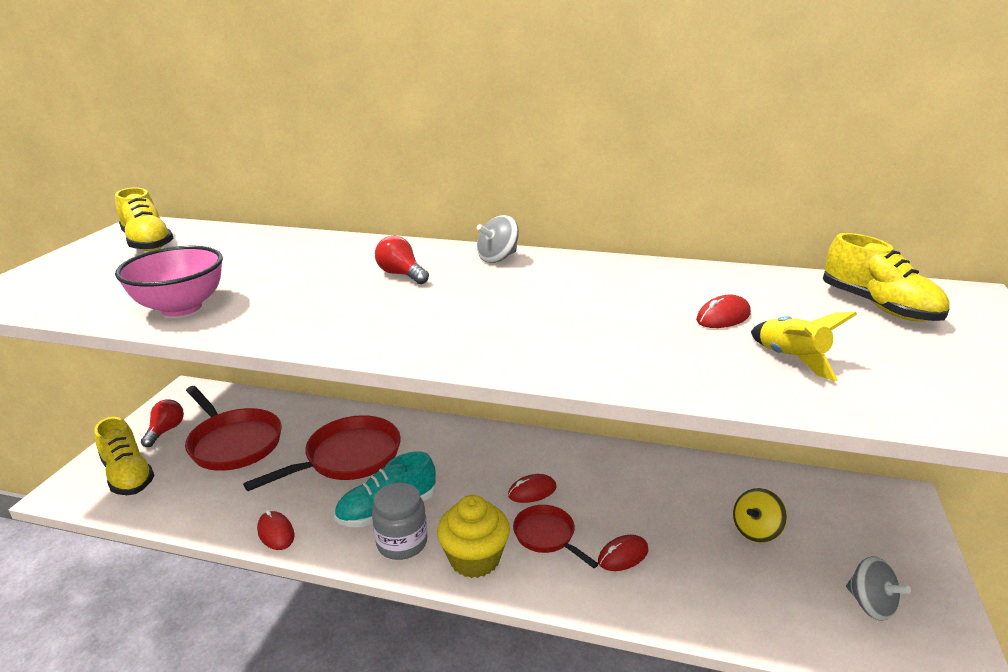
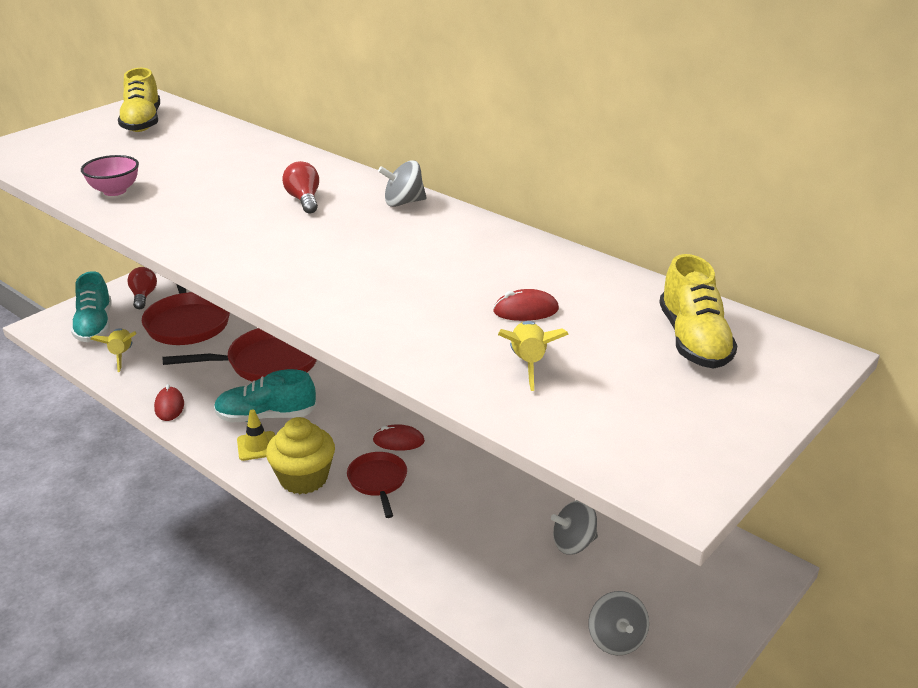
camera: 25 degrees right, 5 degrees up
yellow shoe [94,417,155,495] -> turquoise shoe [71,271,111,342]
pink bowl [115,246,223,317] -> pink bowl [81,155,139,196], size x0.66
red light bulb [141,399,184,447] -> red light bulb turned 45 degrees counterclockwise [127,267,157,309]
grey jar [372,483,428,560] -> yellow traffic cone [237,409,275,461]
red mouse [598,535,648,571] -> none
yellow spinning top [733,488,787,543] -> grey spinning top [551,500,598,555]
none -> yellow rocket [90,328,136,372]

